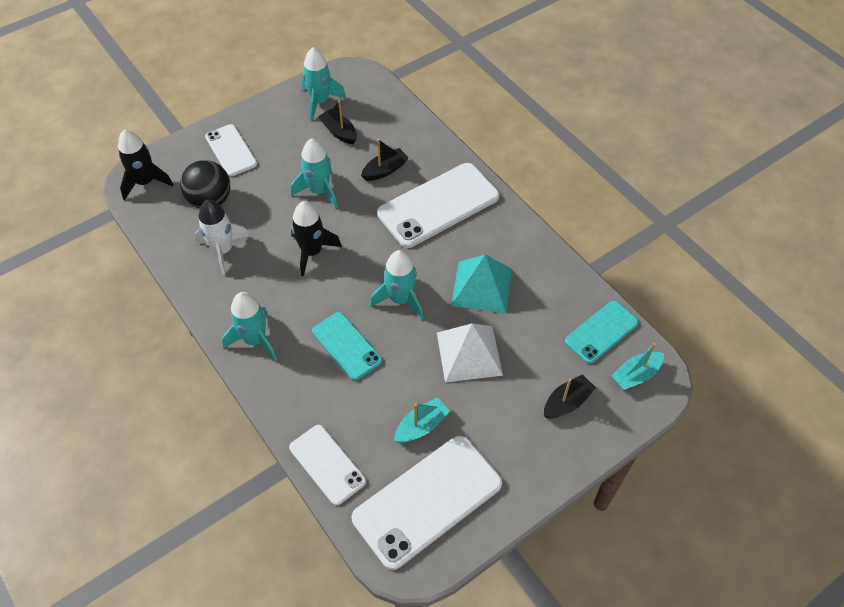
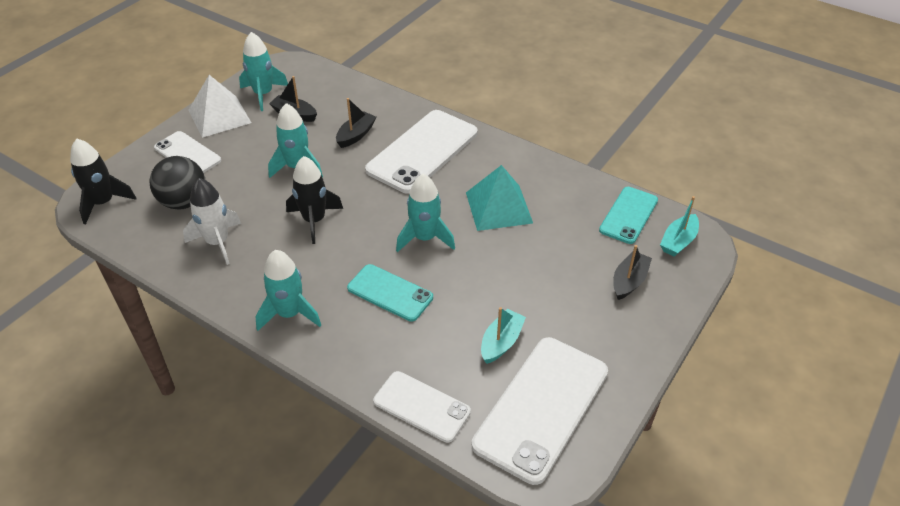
camera: 20 degrees left, 10 degrees down
white pyramid [437,323,503,382] -> white pyramid moved to [188,75,251,138]

